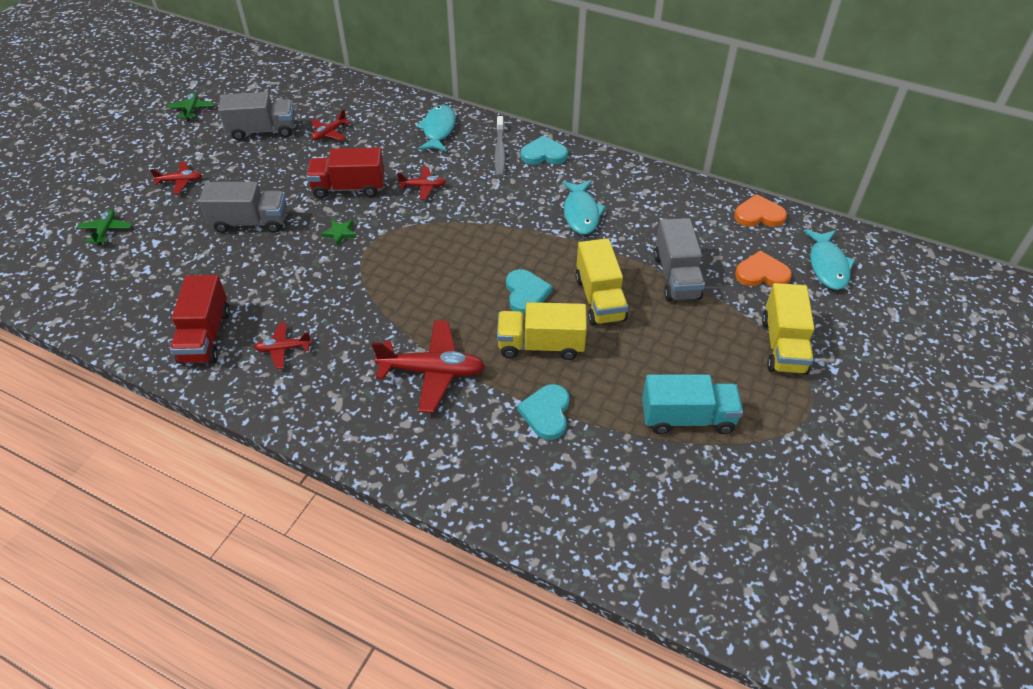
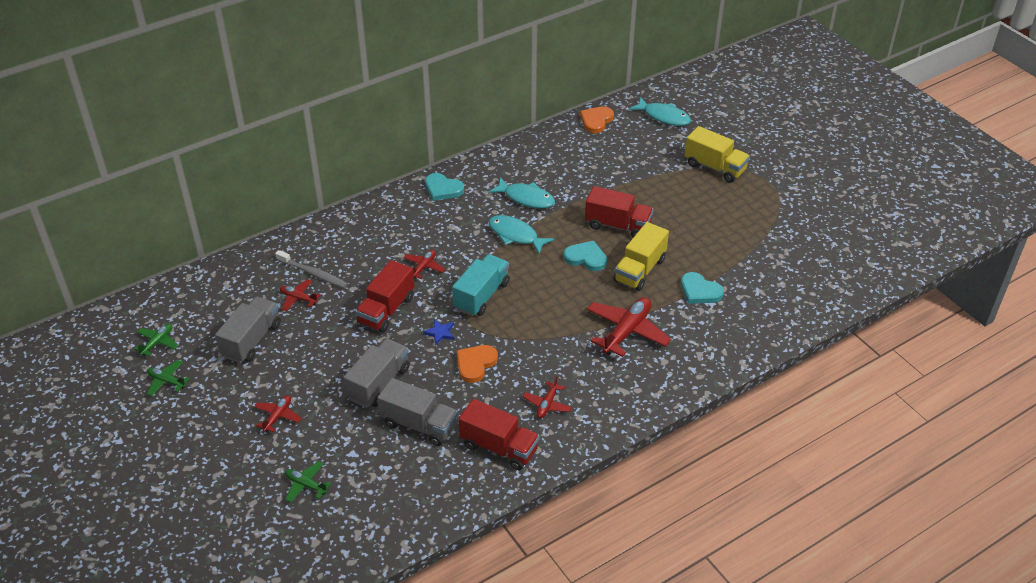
camera: 60 degrees left, 5 degrees down
red plane [311,110,351,141] -> red plane turned 135 degrees clockwise [280,279,321,311]
green star [321,220,357,246] -> blue star [423,319,454,346]
turquoise fish [416,105,456,152] -> turquoise fish moved to [489,215,555,254]
grey toothbrush [494,116,506,178] -> grey toothbrush moved to [275,250,348,288]
turquoise heart [521,136,568,165] -> turquoise heart turned 90 degrees counterclockwise [425,173,464,201]
yellow truck [575,238,628,326] -> red truck [585,186,654,237]
turquoise truck [642,374,743,434] -> turquoise truck moved to [452,254,510,316]
grey truck [654,218,705,301] -> grey truck moved to [377,378,458,446]
orange heart [735,251,792,286] -> orange heart moved to [457,345,498,383]
none -> green plane [134,324,178,357]

